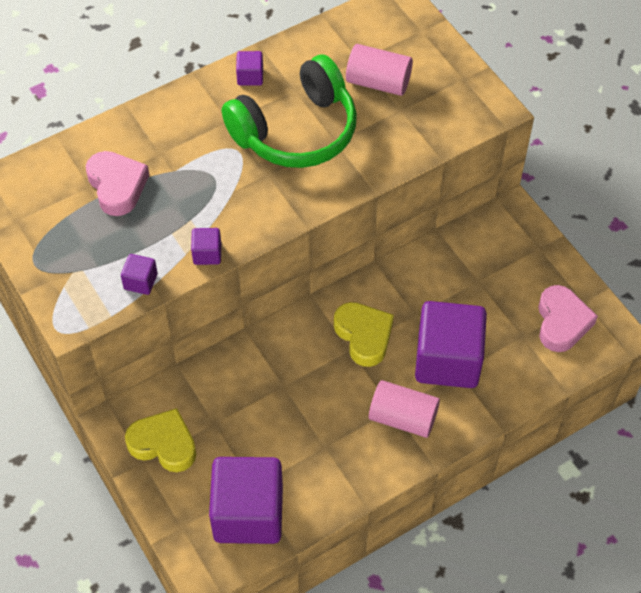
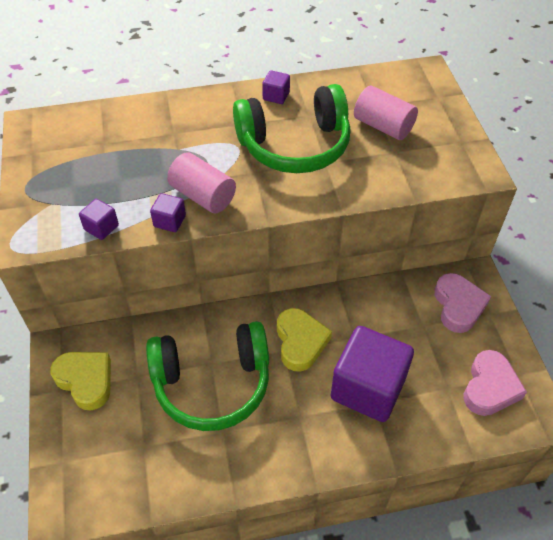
camera: 20 degrees right, 5 degrees down
pink heart [86,151,149,216] -> pink heart moved to [435,273,491,333]
purple cube [209,457,283,544] -> none
pink cylinder [369,380,440,438] -> pink cylinder moved to [167,152,236,213]
none -> green headphones [146,321,269,431]

